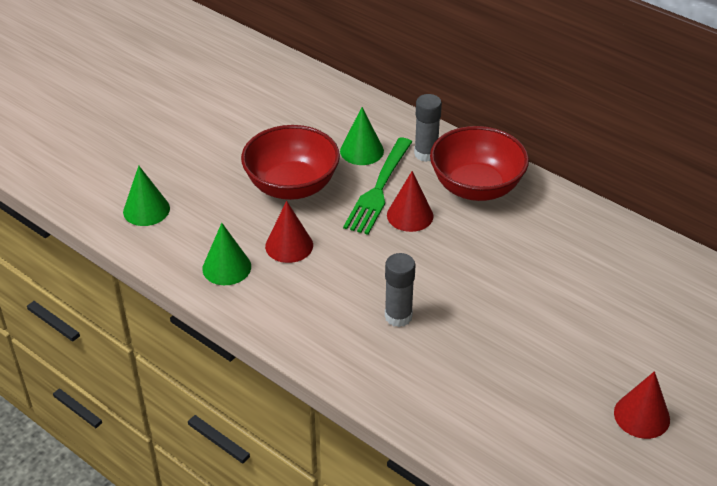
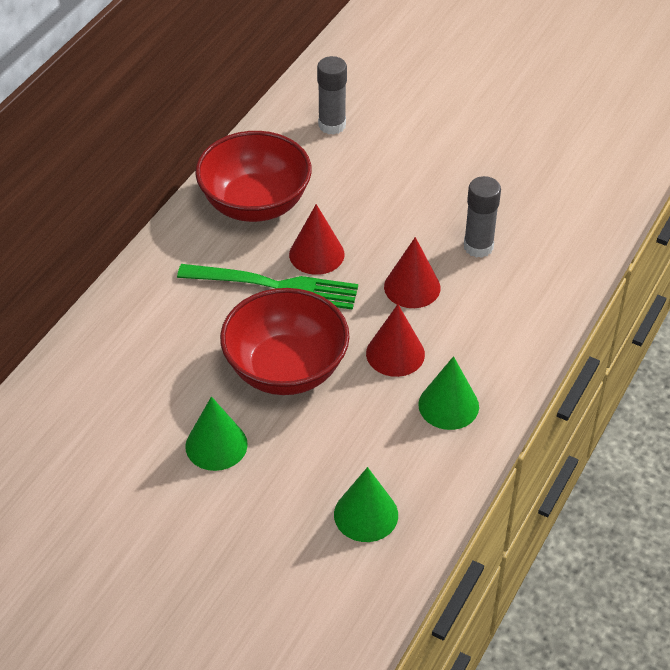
camera: 100 degrees left, 5 degrees up
green cone [340,107,384,165] -> green cone moved to [185,397,248,471]
grey glue stick [414,94,442,162] -> grey glue stick moved to [317,56,347,135]
red cone [614,371,670,439] -> red cone moved to [384,237,440,308]

